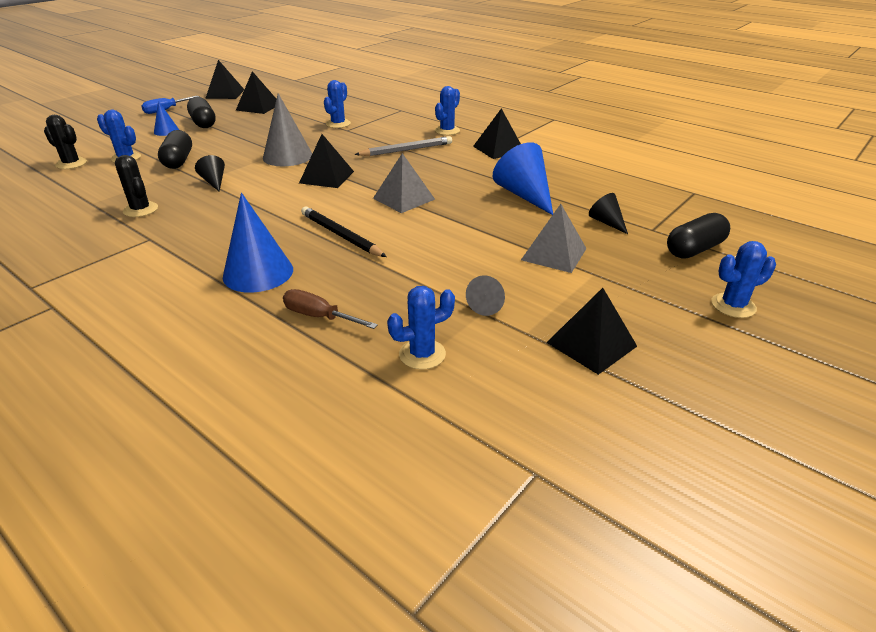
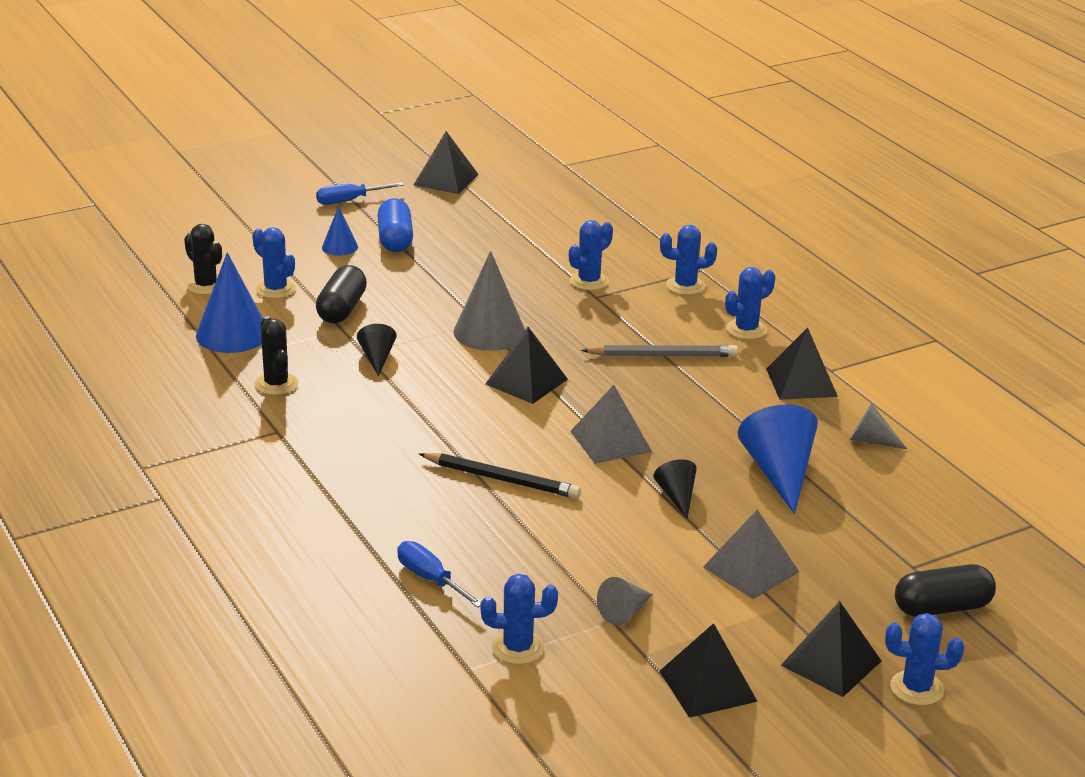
camera: 20 degrees right, 5 degrees down
black capsule [187,97,216,128] -> blue capsule [377,198,413,252]
blue cone [223,193,293,292] -> blue cone moved to [196,252,263,353]
black pyramid [236,71,276,114] -> black pyramid moved to [781,601,881,697]
brown screwdriver [283,289,378,329] -> blue screwdriver [397,541,481,608]
black pencil [301,206,386,257] -> black pencil turned 135 degrees clockwise [419,453,581,499]
black cone [589,193,628,234] -> black cone moved to [653,459,697,519]
none -> blue cactus [660,225,717,295]
none -> grey cone [850,404,907,449]

